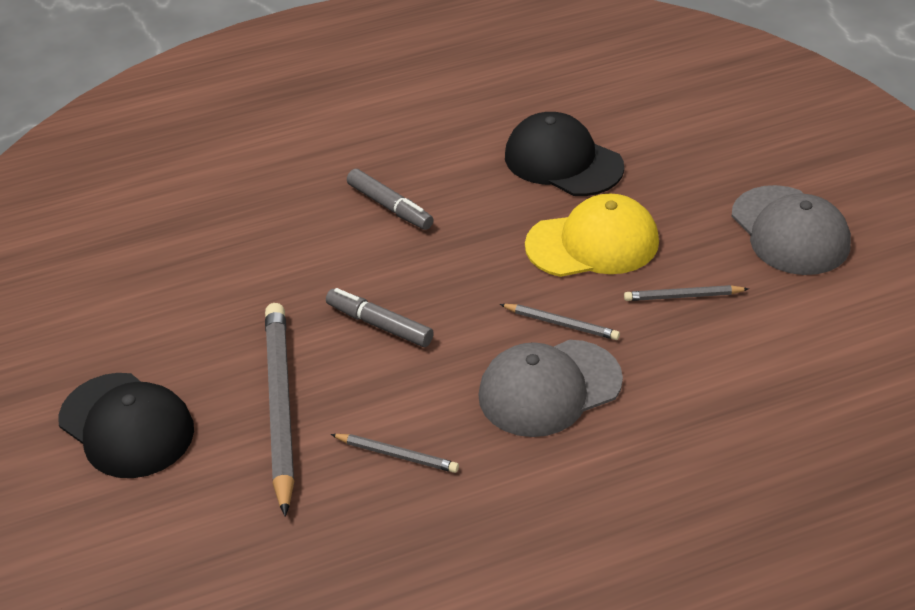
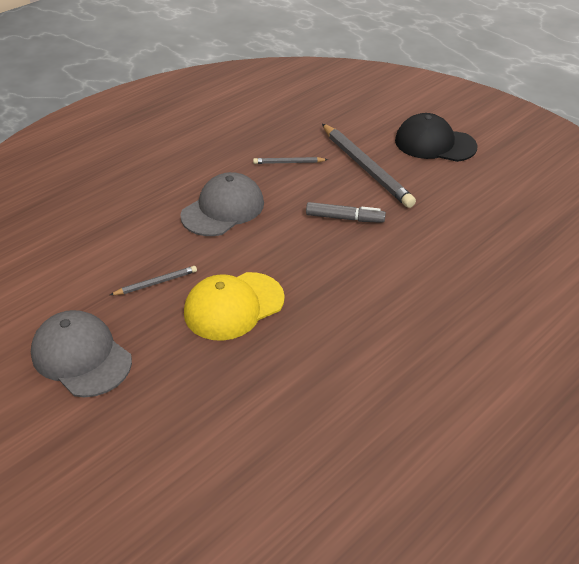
camera: 155 degrees right, 0 degrees up
grey marker [347,169,434,230] -> none
grey pencil [500,304,620,340] -> none
black cap [505,112,624,196] -> none

